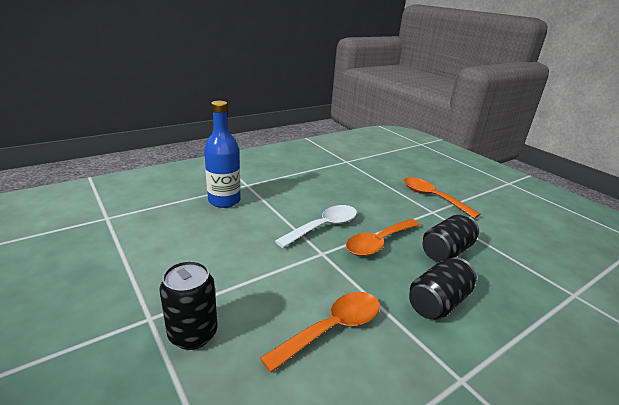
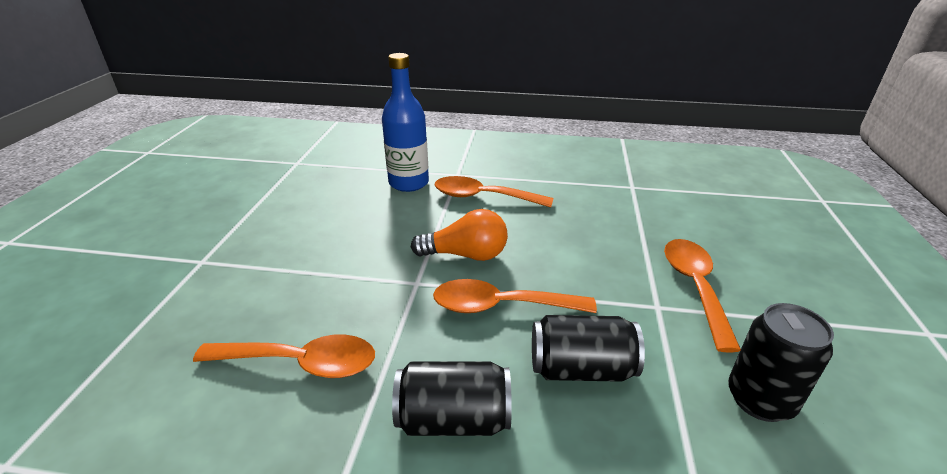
camera: 45 degrees right, 5 degrees up
black can [159,261,217,350] -> black can moved to [728,303,834,422]
white spoon [275,205,357,248] -> orange light bulb [411,209,508,261]
none -> orange spoon [435,176,553,207]

